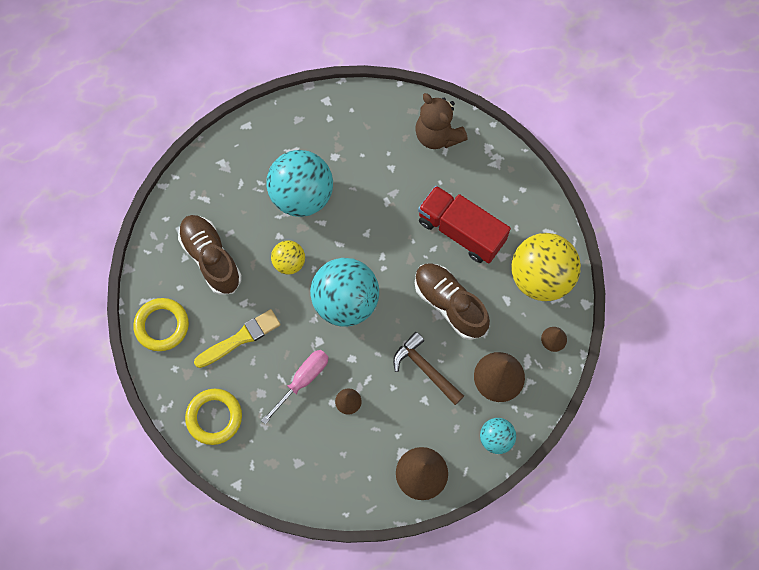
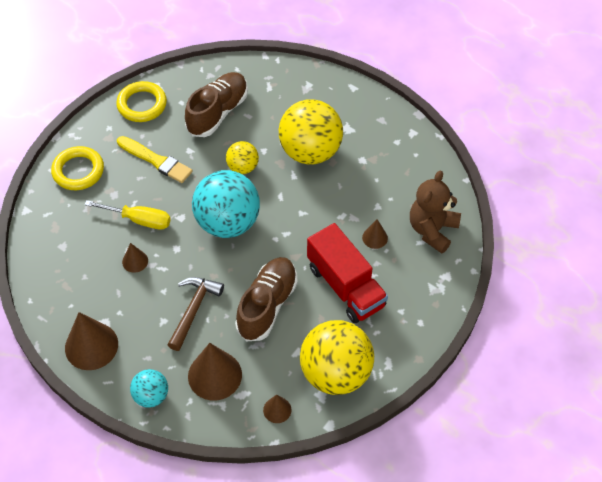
camera: 65 degrees right, 15 degrees down
pink screwdriver [261,350,329,425] -> yellow screwdriver [85,200,171,230]
turquoise ball [266,150,333,217] -> yellow ball [279,99,343,164]
red truck [418,186,511,263] -> red truck turned 135 degrees clockwise [307,223,388,323]
none -> brown cone [362,219,388,249]

